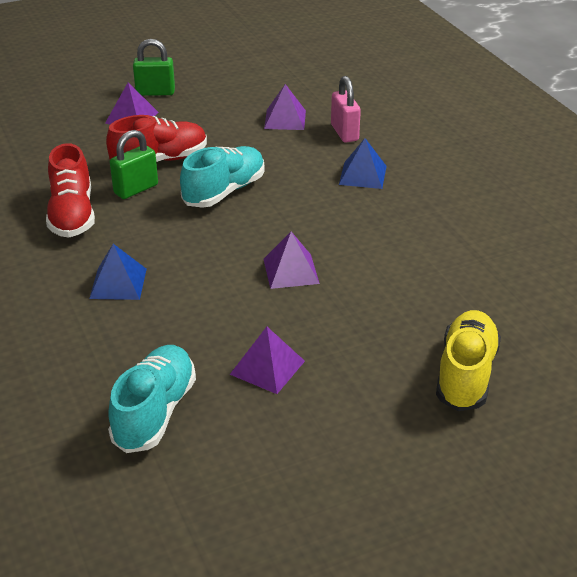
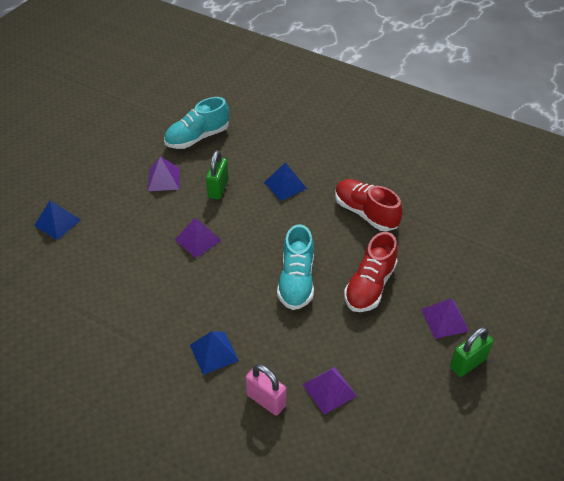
camera: 145 degrees right, 10 degrees up
turquoise shoe [108,345,196,453] -> turquoise shoe turned 75 degrees clockwise [164,97,229,149]
green padlock [110,130,158,199] -> green padlock moved to [206,150,229,199]
yellow shoe [436,310,501,411] -> blue pyramid [34,200,81,240]

